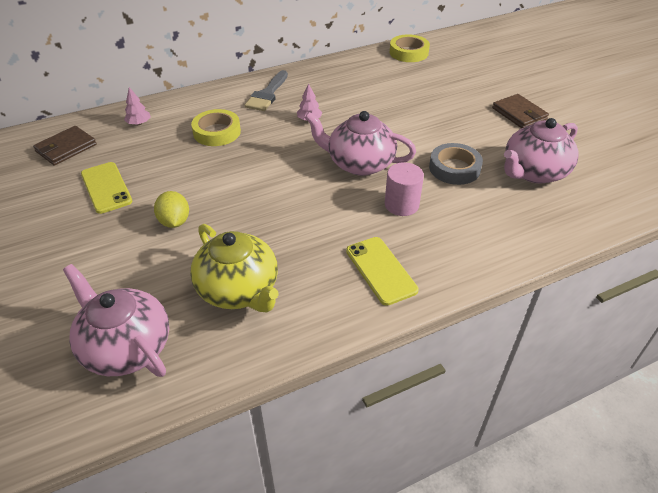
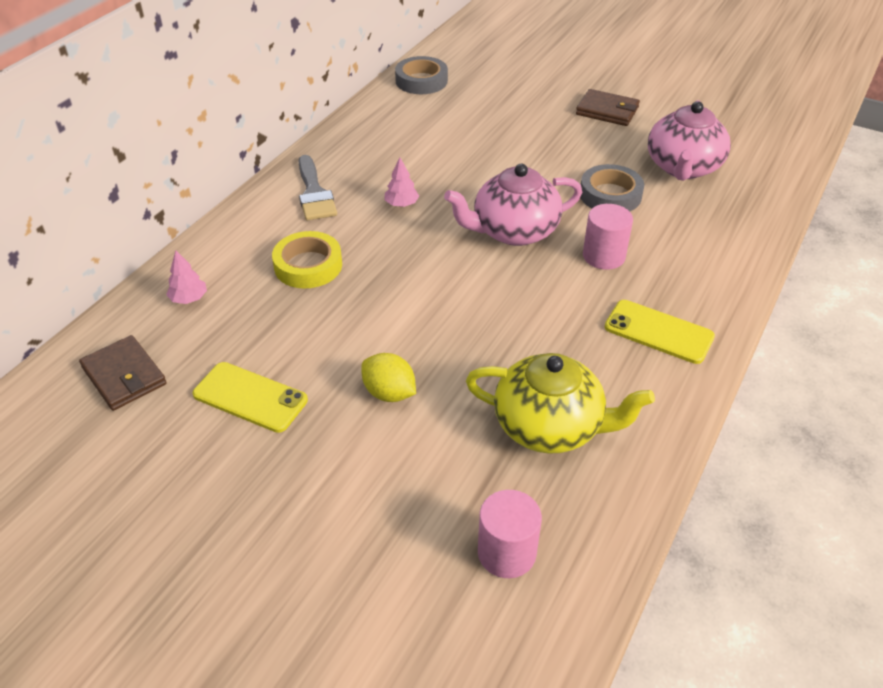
camera: 35 degrees left, 0 degrees up
brown wallet [33,126,97,166] -> brown wallet turned 45 degrees counterclockwise [79,335,167,411]
pink teapot [63,264,169,377] -> pink cylinder [478,490,542,578]
yellow tape [390,34,430,62] -> grey tape [395,56,448,94]

